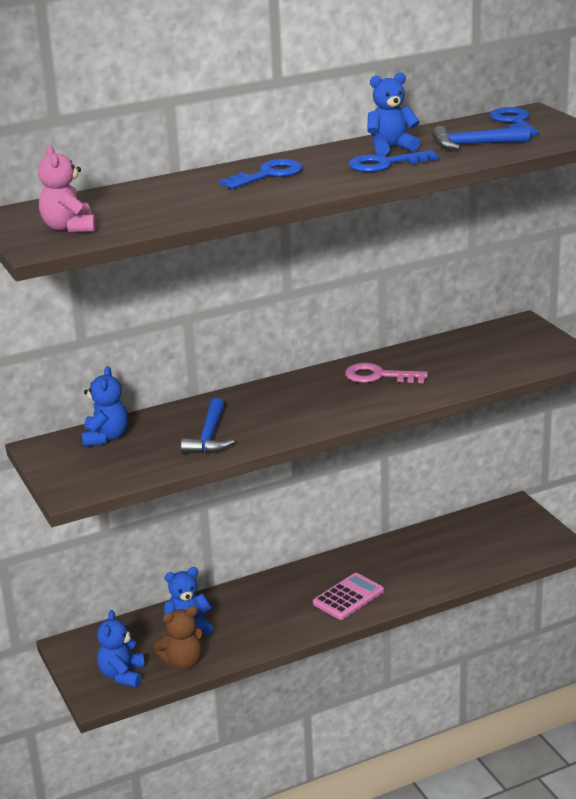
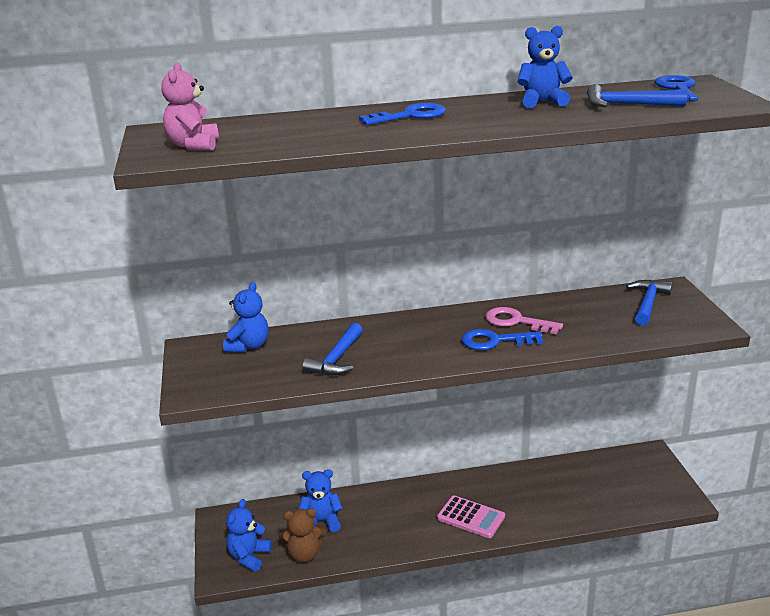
camera: 15 degrees right, 0 degrees up
pink calculator [313,573,384,620] -> pink calculator turned 60 degrees clockwise [437,495,505,538]
blue key [349,150,439,172] -> blue key moved to [462,329,543,350]
none -> blue hammer [626,280,672,326]

